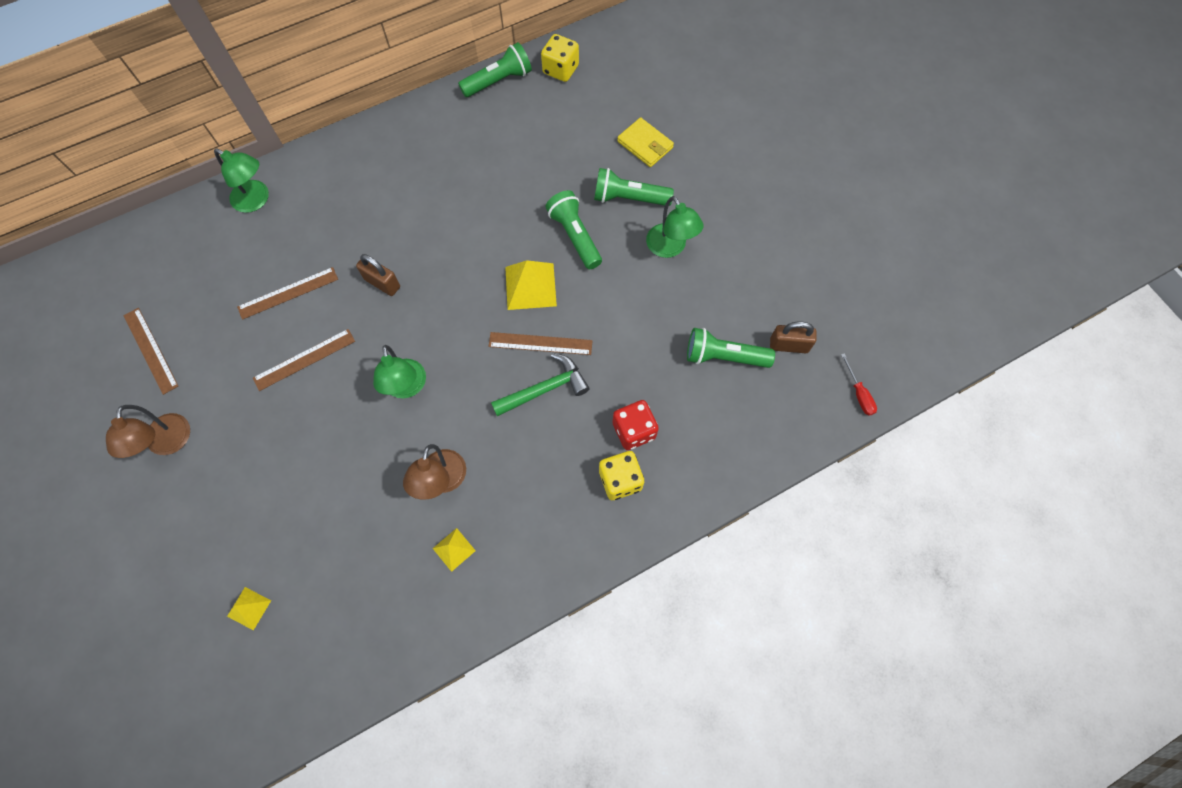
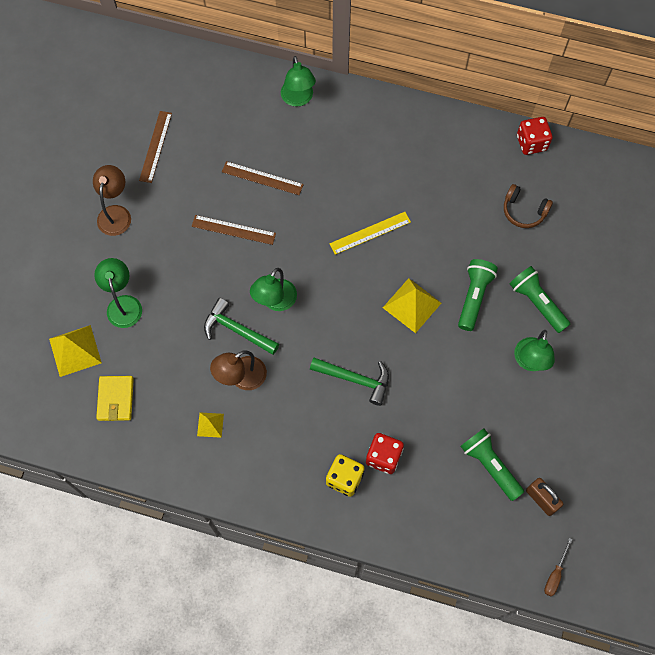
camera: 45 degrees right, 0 degrees up
brown lamp [106,405,190,458] -> brown lamp turned 150 degrees clockwise [93,165,131,236]
yellow pyramid [227,587,271,630] -> yellow pyramid [49,325,102,377], size x1.80
brown padlock [356,254,400,296] -> none
green flashlight [458,42,532,97] -> red dice [517,117,552,155]
brown ruler [488,332,593,355] -> none
yellow dice [541,34,579,82] -> none
yellow wallet [617,117,674,167] -> yellow wallet moved to [96,376,134,421]
red screwdriver [841,353,877,416] -> brown screwdriver [544,538,573,596]
none -> green lamp [94,258,142,328]
none -> green hammer [204,298,279,355]
none -> yellow ruler [330,212,411,255]
none -> brown headphones [504,184,553,228]

